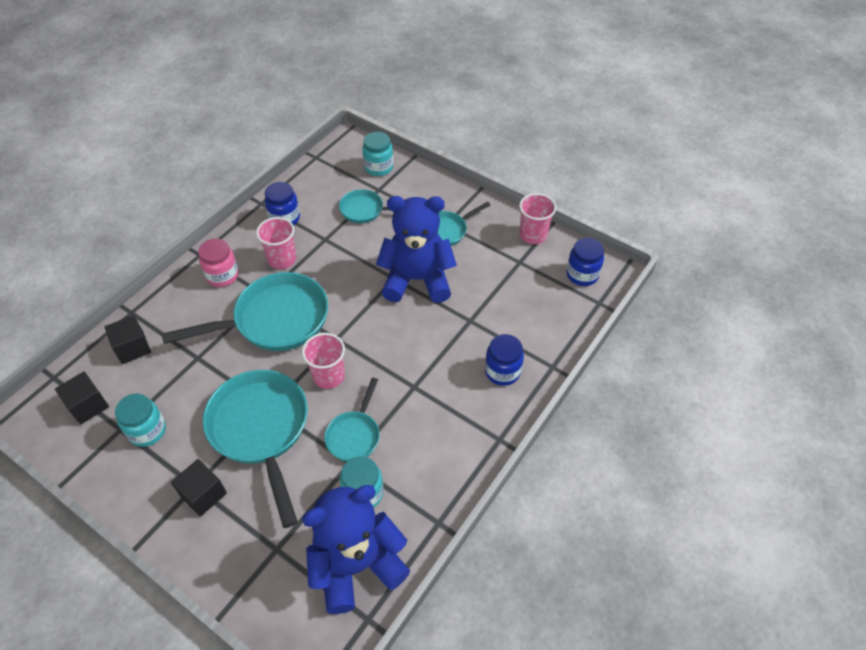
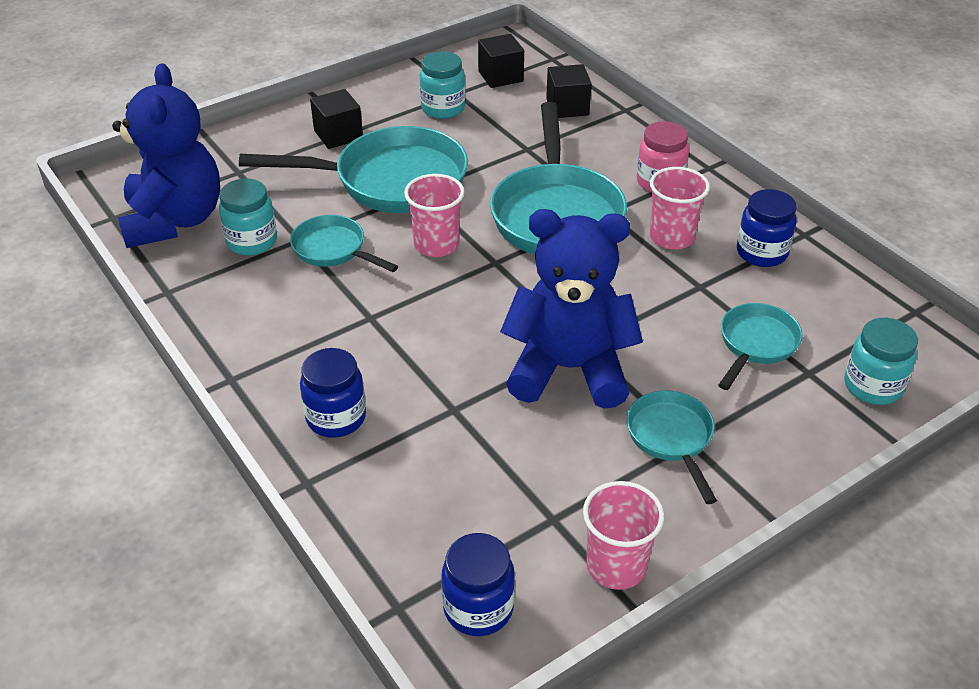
camera: 110 degrees right, 10 degrees down
blue teddy bear [376,196,457,303] -> blue teddy bear turned 105 degrees counterclockwise [500,209,643,409]

